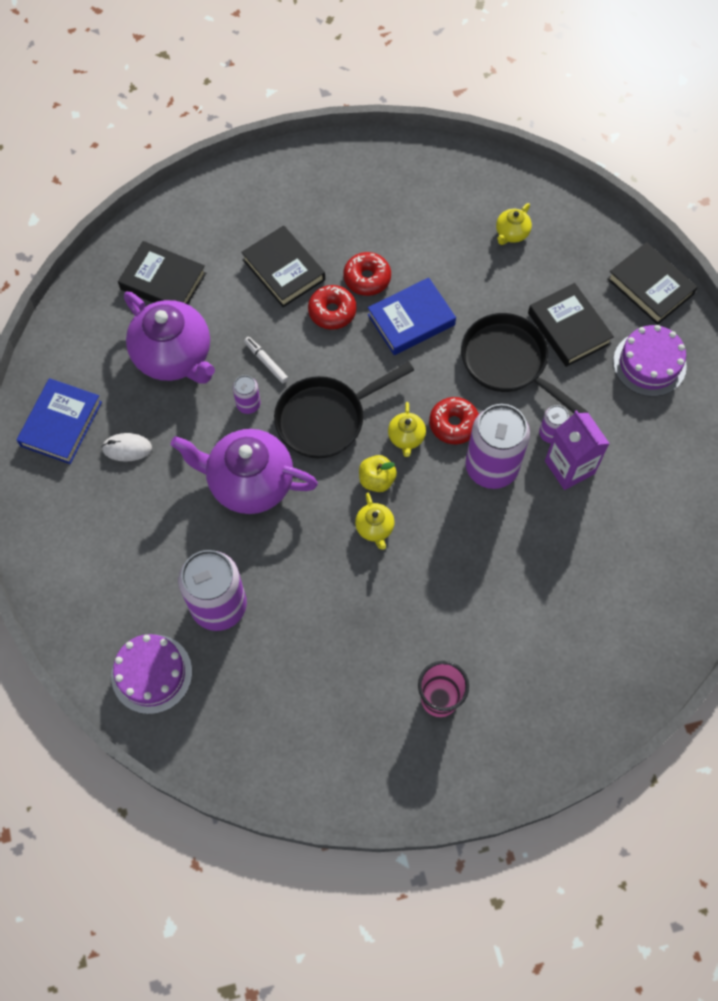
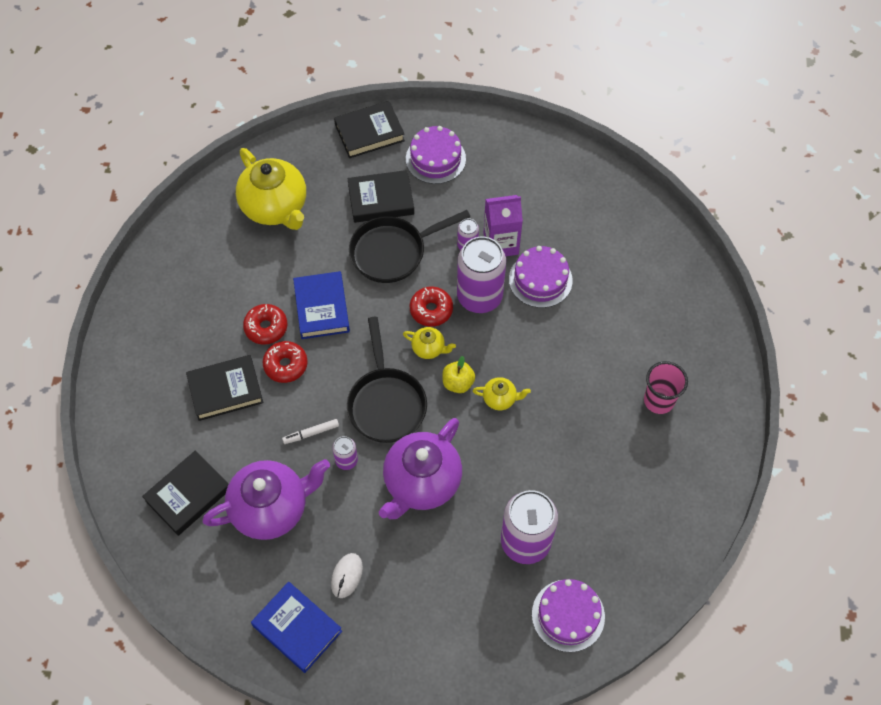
camera: 70 degrees left, 5 degrees down
yellow teapot [496,203,532,245] -> yellow teapot [236,148,306,230], size x2.23
none -> purple cake [509,246,573,308]

